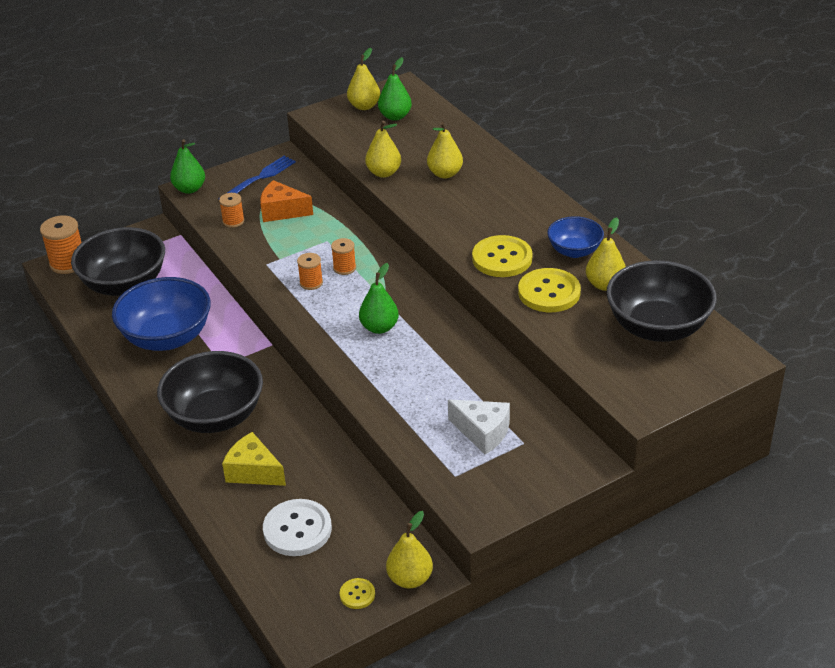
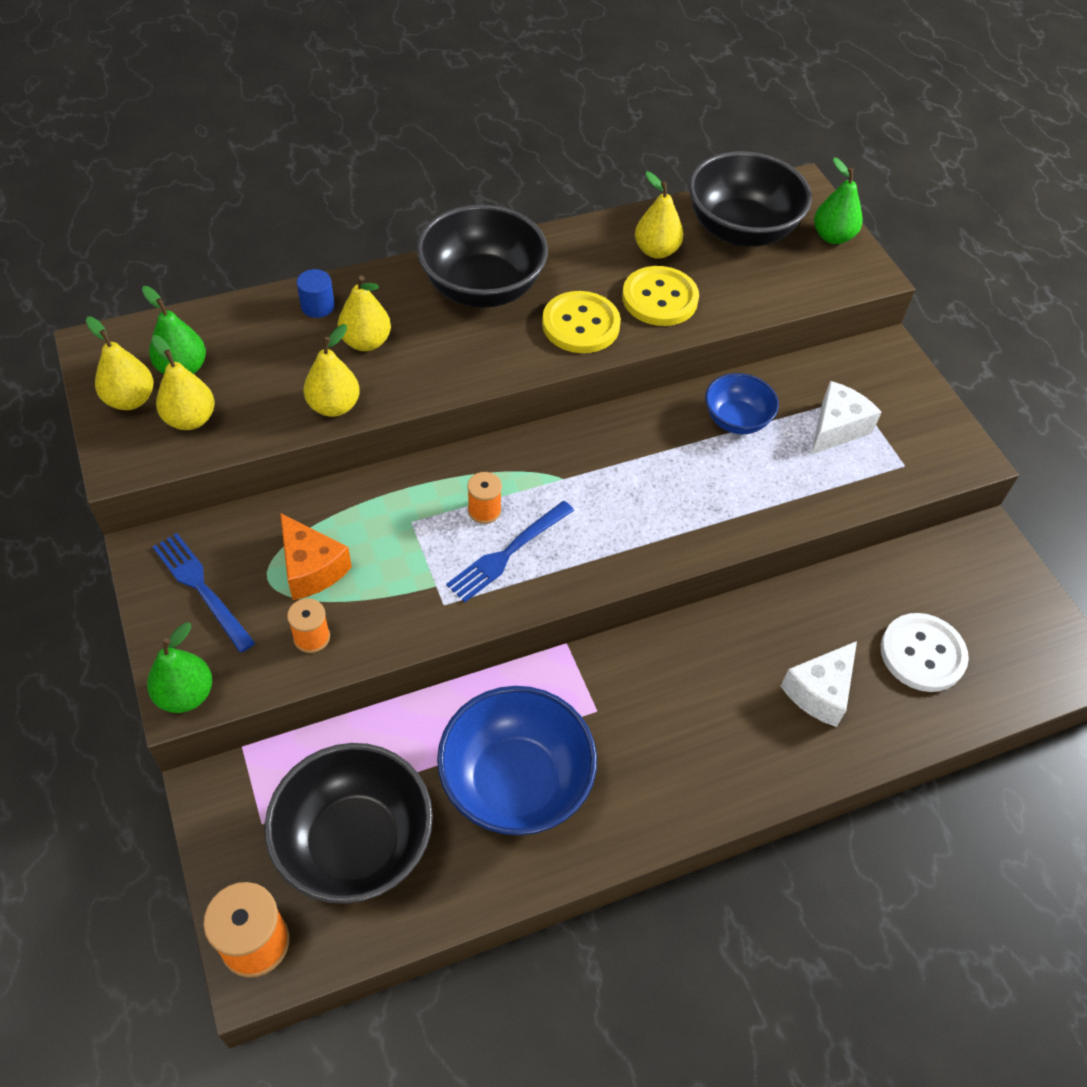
camera: 85 degrees left, 15 degrees up
black bowl [157,351,263,433] -> black bowl moved to [417,205,548,308]
yellow cheese [222,432,286,486] -> white cheese [781,641,857,727]
orange cheese [260,180,313,222] -> orange cheese turned 60 degrees counterclockwise [280,513,352,600]
orange spool [297,253,323,290] -> blue fork [446,501,574,602]
yellow button [340,578,375,609] -> none
green pear [359,263,399,334] -> green pear moved to [814,157,863,244]
yellow pear [386,511,433,588] -> yellow pear moved to [152,335,215,430]
blue bowl [547,216,604,258] -> blue bowl moved to [705,373,779,434]
none -> blue cylinder [297,269,335,318]

